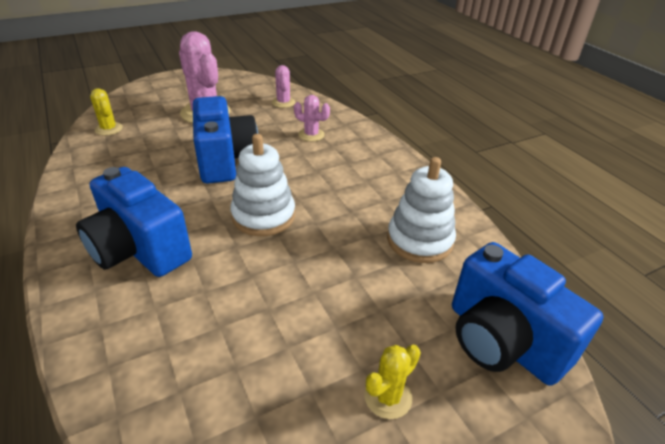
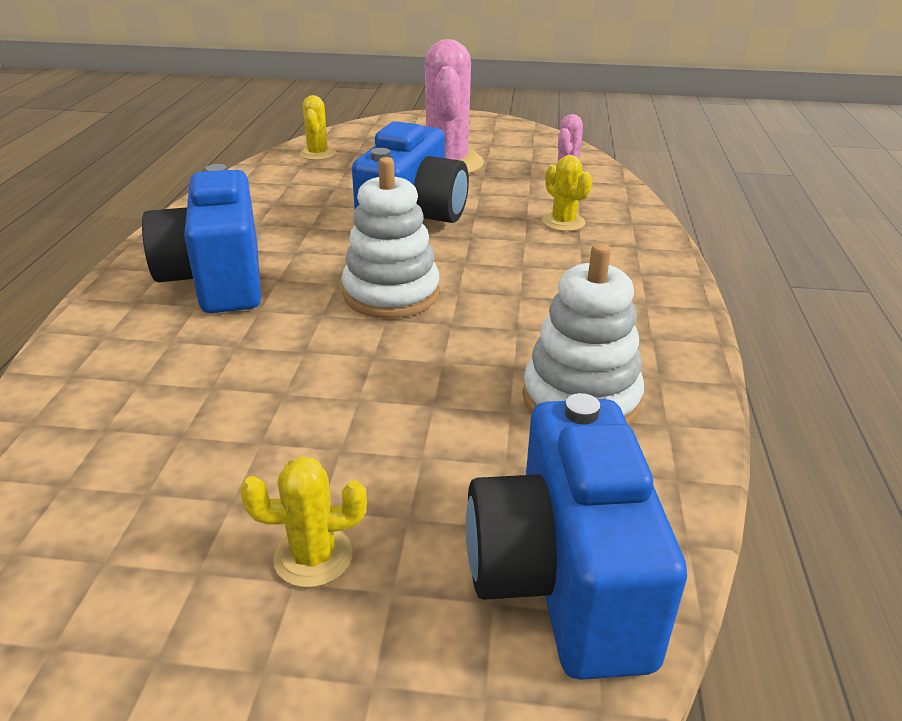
camera: 35 degrees right, 5 degrees down
pink cactus [294,95,330,141] -> yellow cactus [542,155,592,231]

